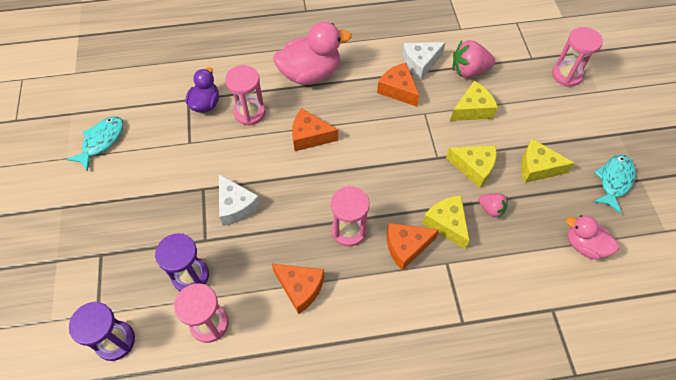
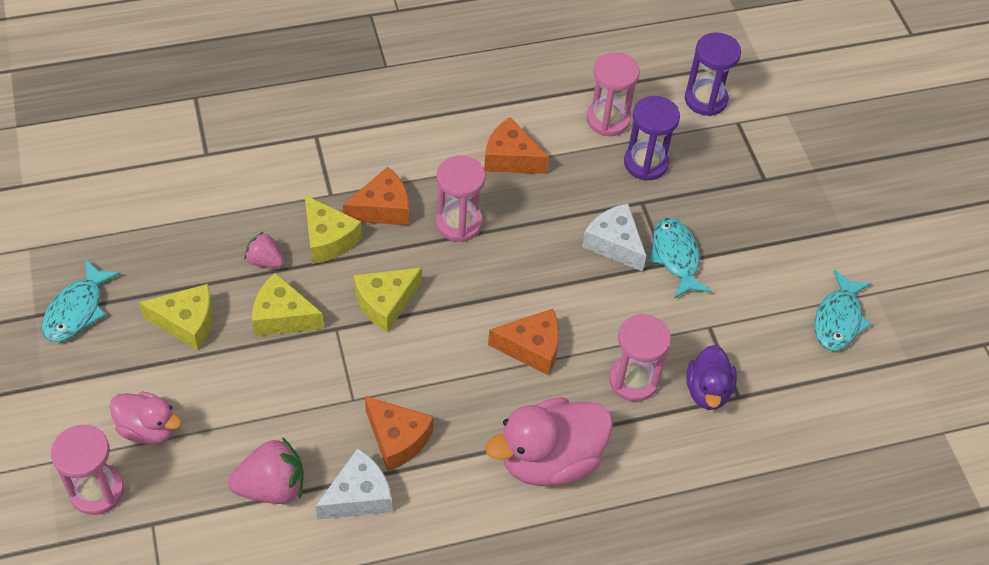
camera: 170 degrees right, 5 degrees down
yellow cheese [450,81,498,121] -> yellow cheese moved to [354,267,422,333]
pink duck [566,215,619,260] -> pink duck moved to [109,391,182,444]
none -> turquoise fish [649,218,712,299]

